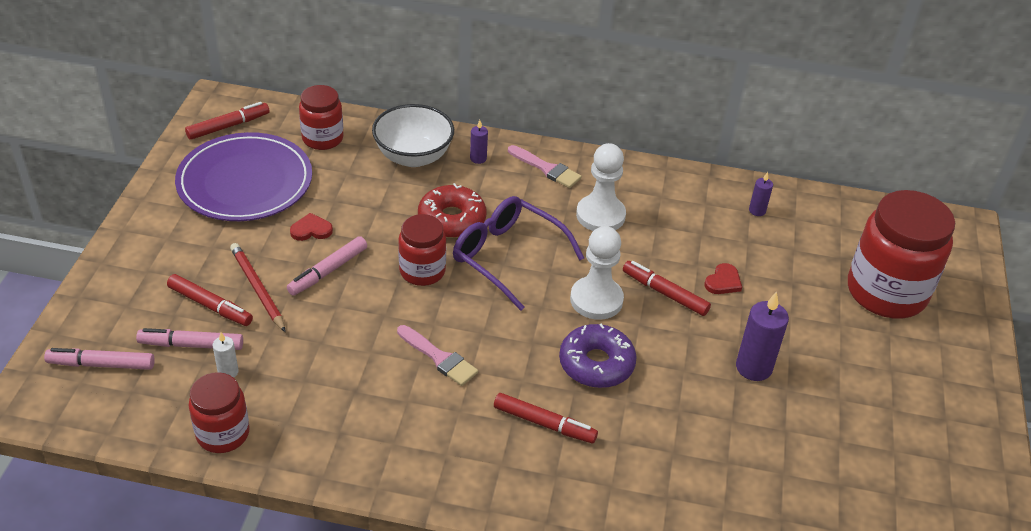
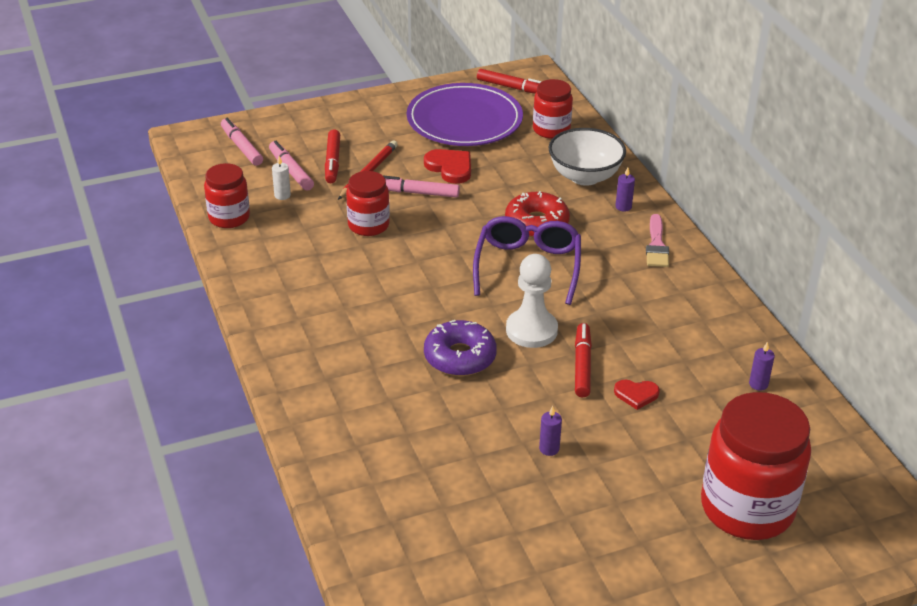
camera: 60 degrees right, 5 degrees down
red heart [290,213,333,241] -> red heart [424,149,471,184], size x1.53
pink brush [397,325,478,386] -> none
red jar [398,214,446,286] -> red jar moved to [346,171,390,236]
red marker [494,393,598,443] -> none
white pawn [576,143,626,231] -> none
purple candle [736,291,789,381] -> purple candle [539,406,562,456], size x0.53

